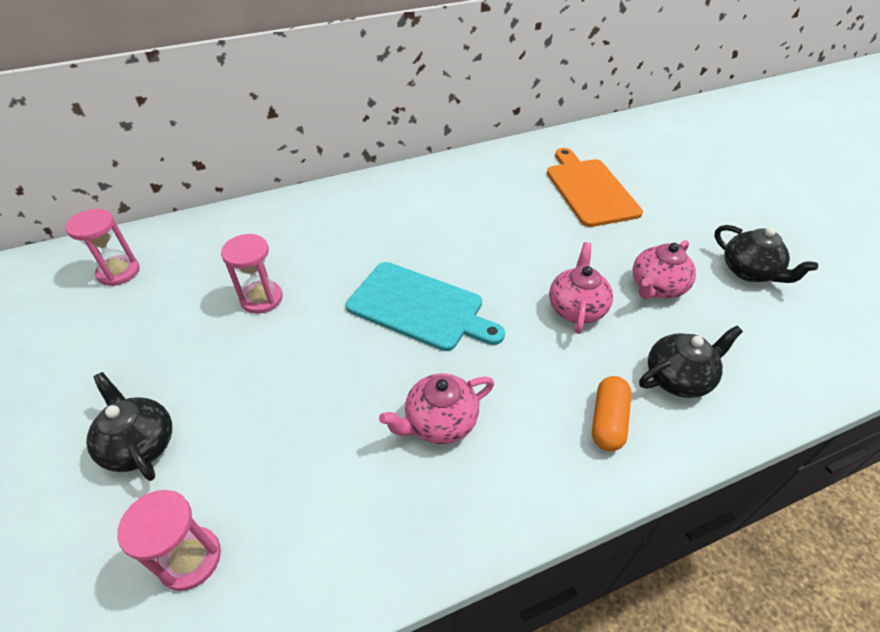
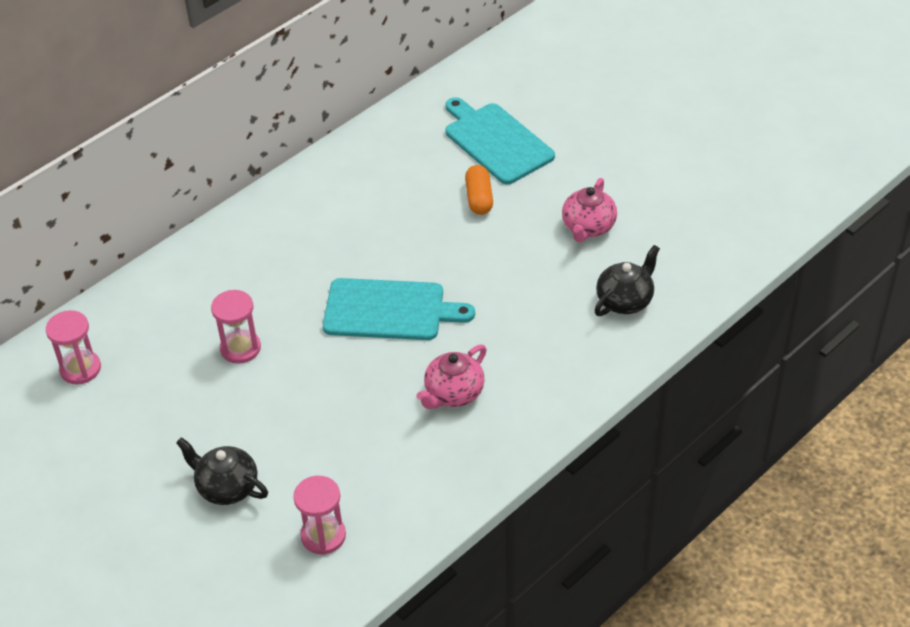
camera: 20 degrees left, 0 degrees up
orange cutting board [547,148,643,227] -> turquoise cutting board [445,97,555,184]
pink teapot [549,242,613,334] -> none
orange capsule [592,376,631,452] -> orange capsule moved to [465,165,493,215]
black teapot [714,225,818,283] -> none

